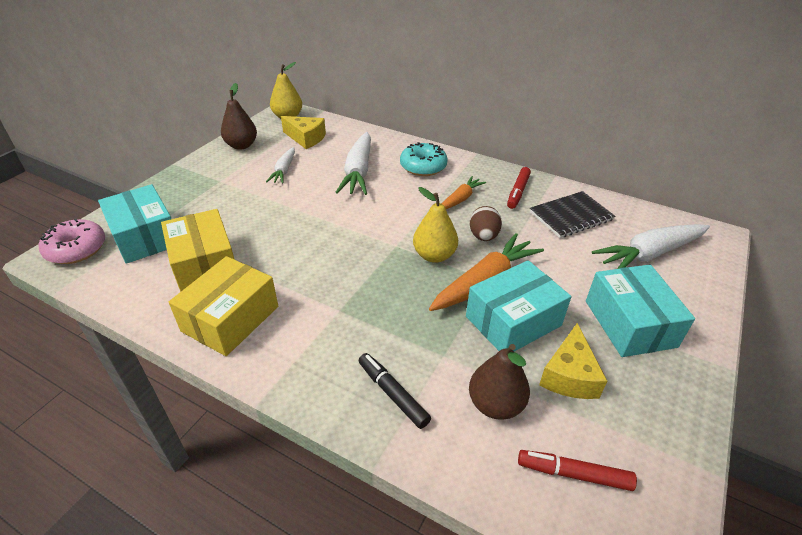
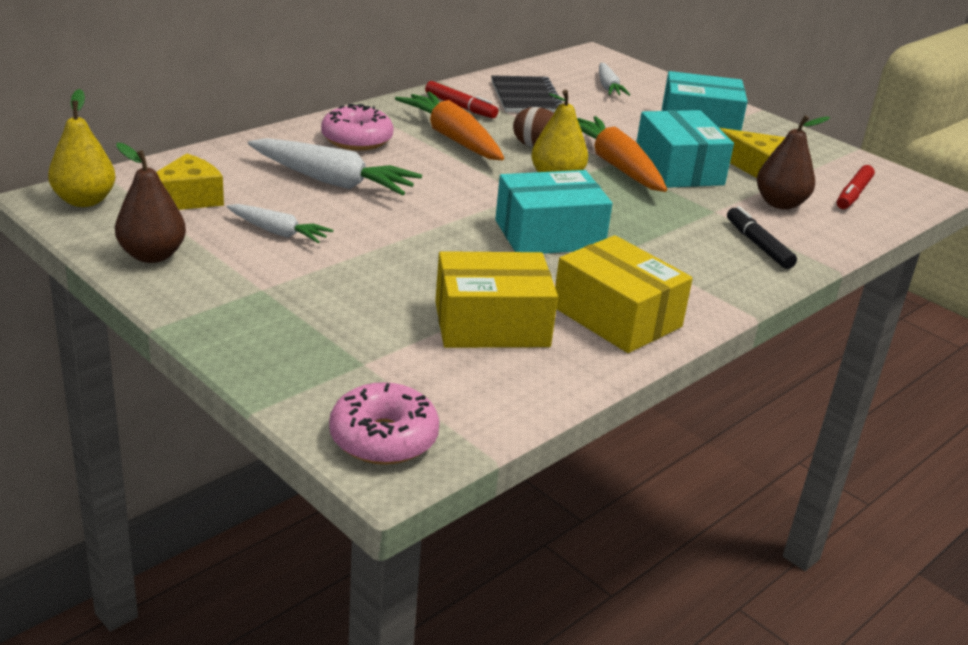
camera: 75 degrees left, 10 degrees down
turquoise box [98,184,171,264] -> turquoise box moved to [495,170,613,254]
black marker [359,353,431,429] -> black marker turned 90 degrees clockwise [727,206,797,269]
turquoise donut [400,142,448,176] -> pink donut [321,104,394,151]
orange carrot [442,176,486,209] -> orange carrot [395,91,504,160], size x1.73
white carrot [592,224,710,269] -> white carrot [599,63,630,96], size x0.58

